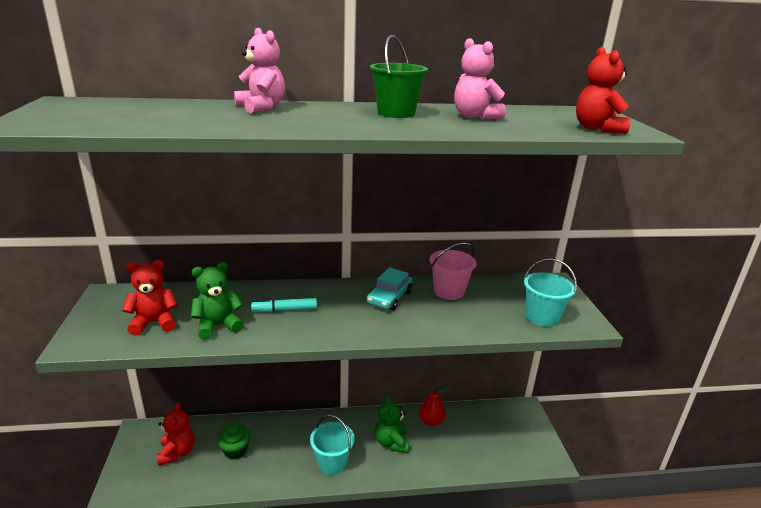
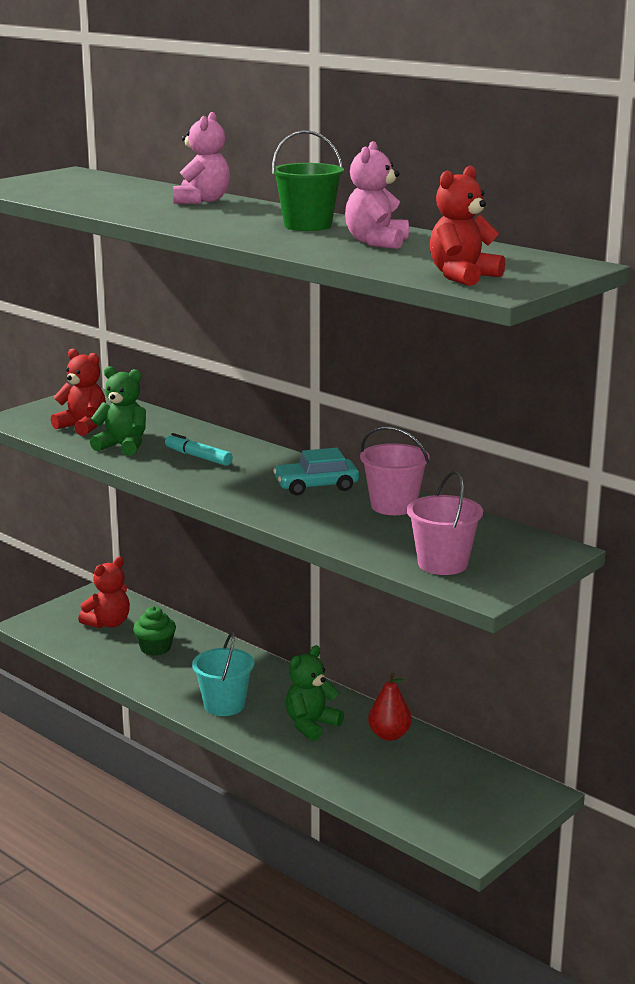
camera: 50 degrees right, 5 degrees down
turquoise bucket [524,258,577,327] -> pink bucket [407,471,483,575]

